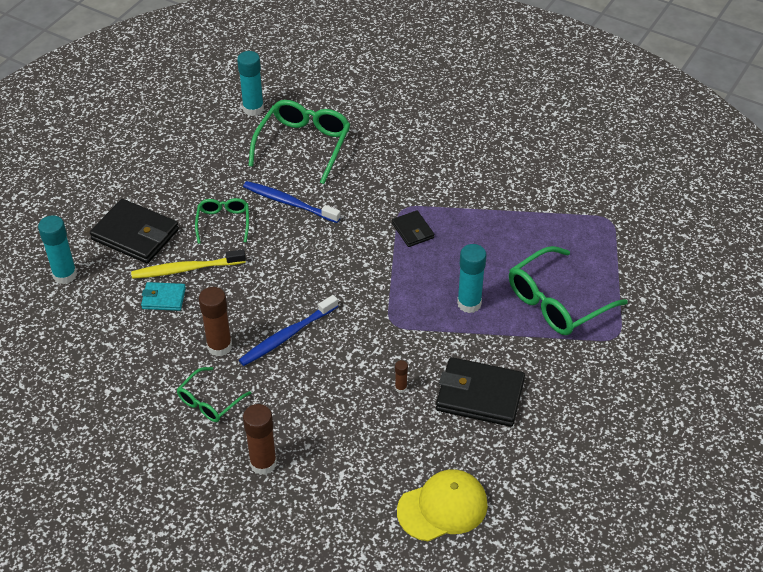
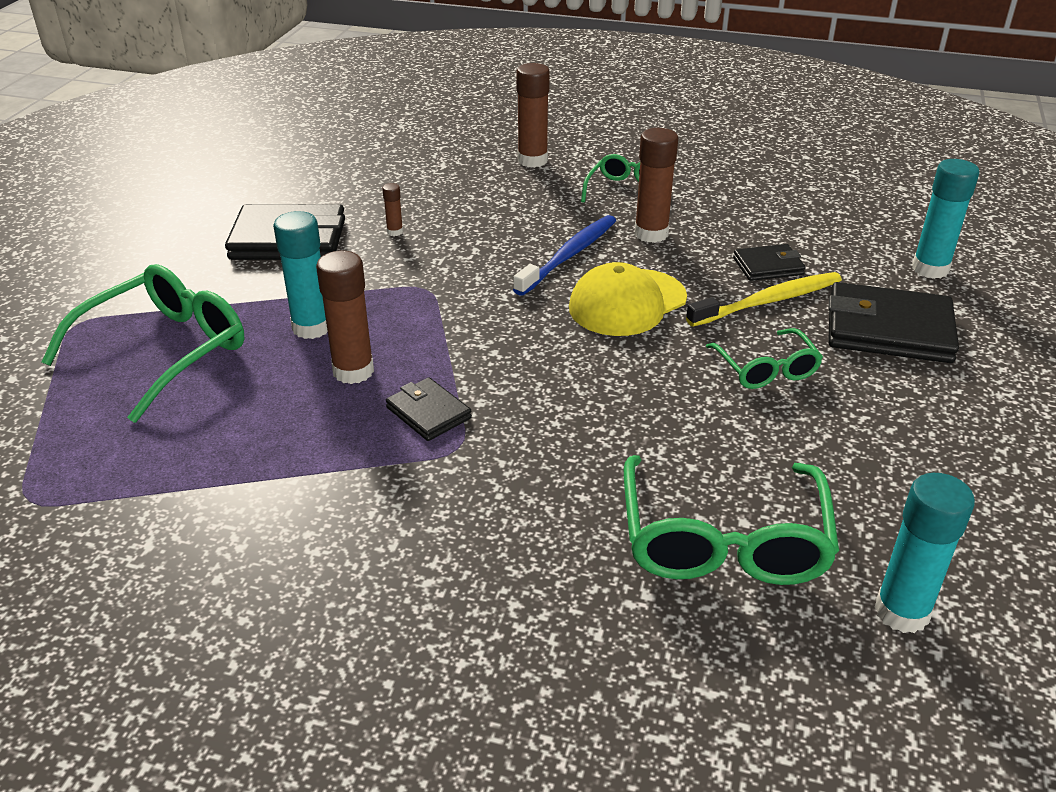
camera: 165 degrees right, 10 degrees down
turquoise wallet [141,282,186,311] -> black wallet [733,244,806,281]
blue toothbrush [243,181,341,223] -> none
yellow cap [397,469,488,541] -> yellow cap moved to [569,262,687,336]
none -> brown glue stick [316,251,374,384]

